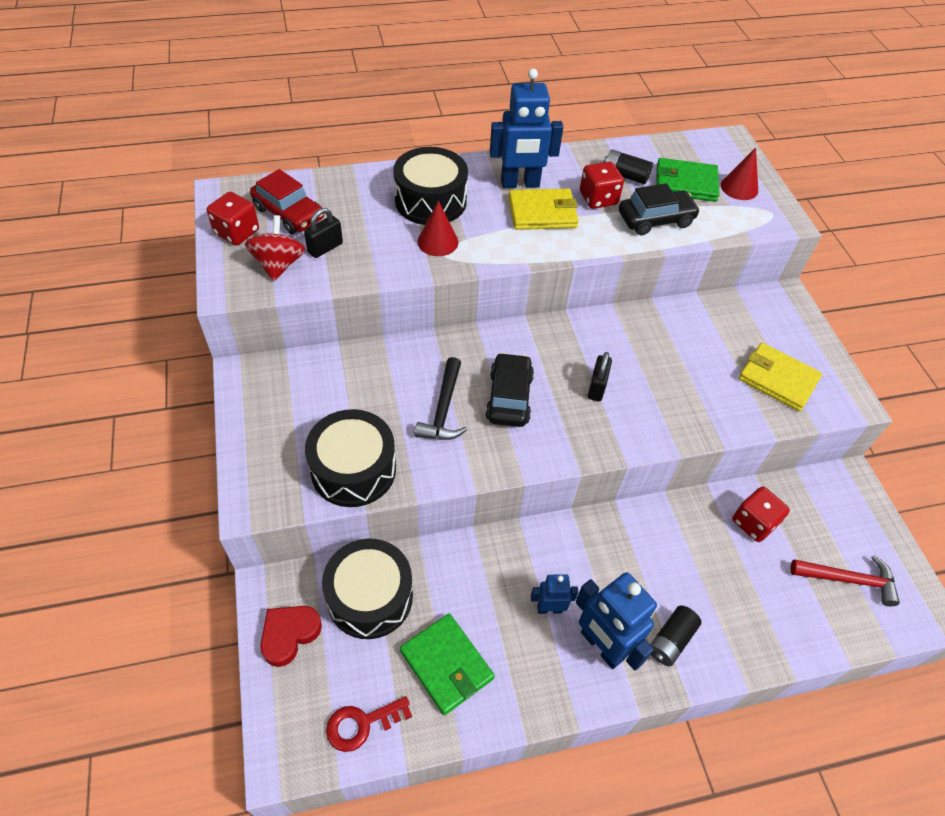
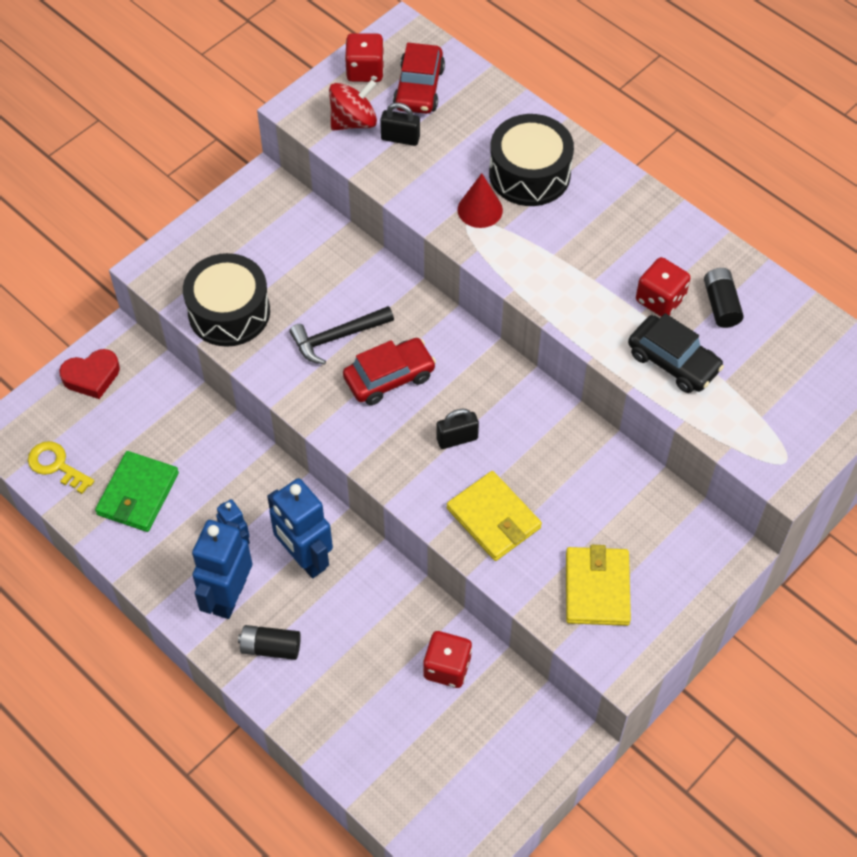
camera: 60 degrees right, 5 degrees up
red heart [260,606,322,667] -> red heart turned 150 degrees clockwise [59,349,120,399]
black drum [322,539,413,639] -> none
red key [326,696,412,752] -> yellow key [28,441,94,494]
black car [485,352,534,427] -> red car [343,338,436,405]
blue robot [490,68,563,188] -> blue robot moved to [267,478,333,578]
yellow wallet [509,189,579,230] -> yellow wallet moved to [447,471,542,561]
green wallet [656,158,720,202] -> none
red cone [721,148,758,200] -> none
red hammer [790,555,900,606] -> none

